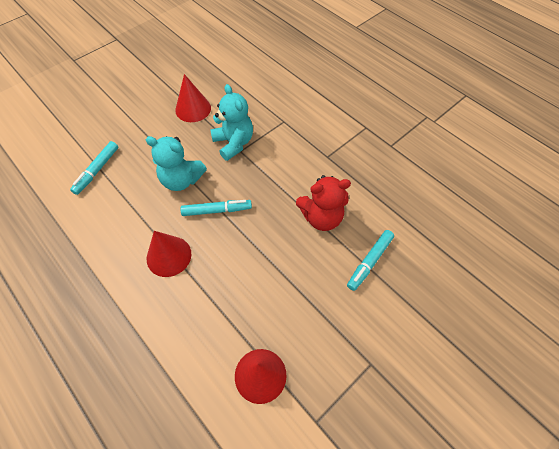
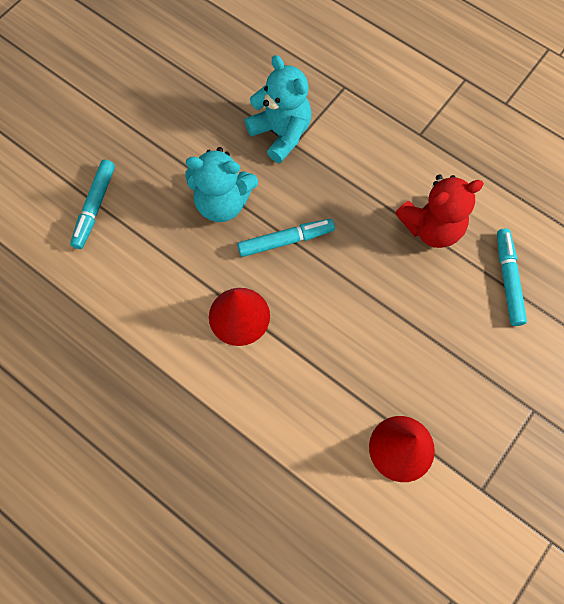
camera: 10 degrees left, 10 degrees up
red cone [175,74,211,122] -> none
turquoise marker [347,230,394,291] -> turquoise marker turned 150 degrees clockwise [497,228,527,326]

